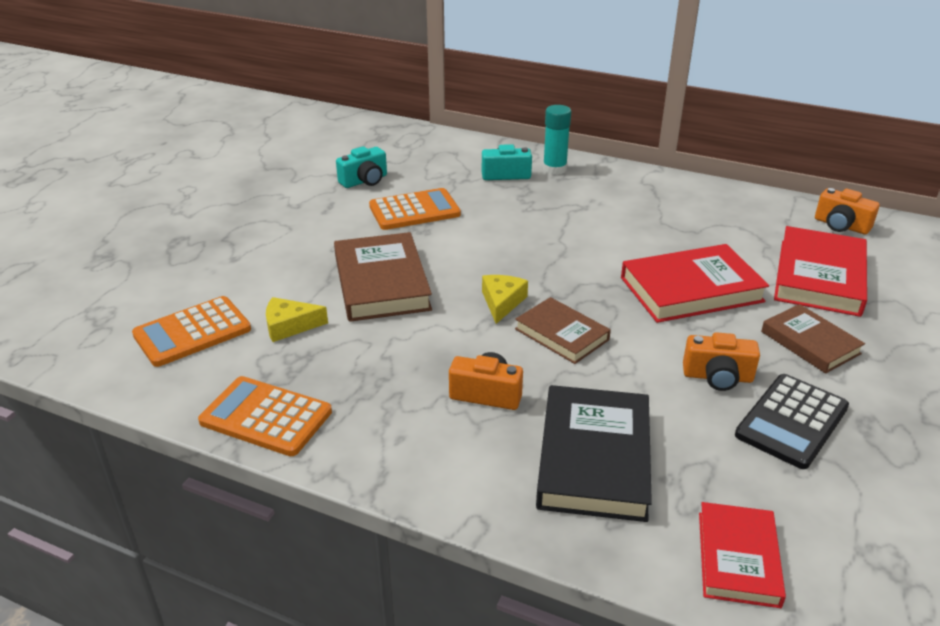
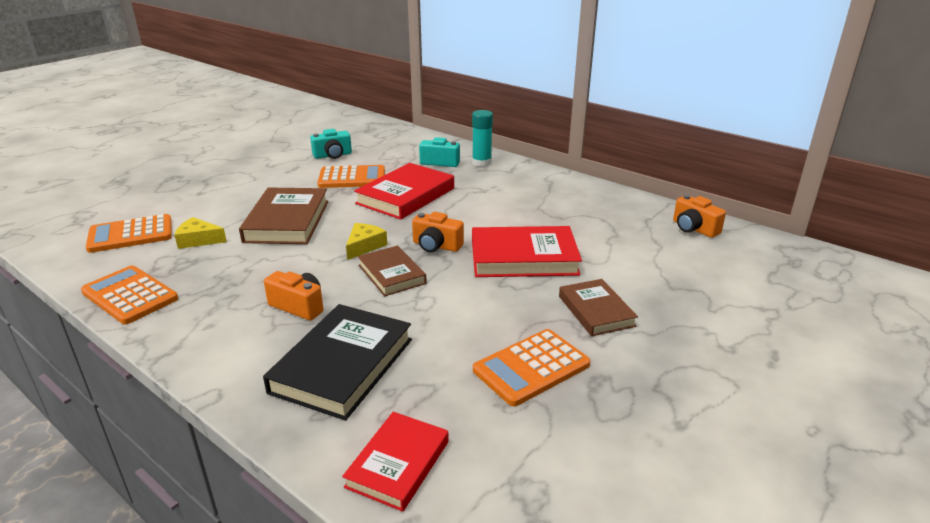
camera: 15 degrees right, 5 degrees down
orange camera [683,332,760,391] -> orange camera moved to [412,212,464,252]
black calculator [735,374,849,469] -> orange calculator [473,329,591,406]
red book [774,226,867,317] -> red book moved to [354,163,454,220]

